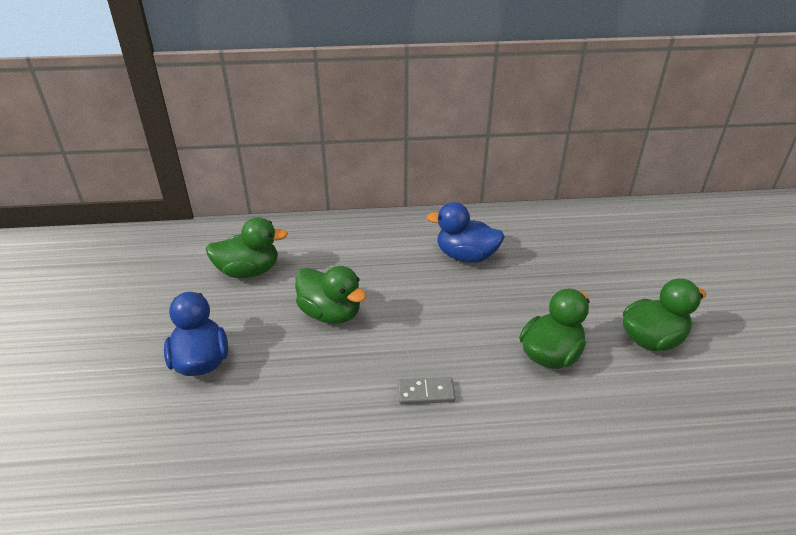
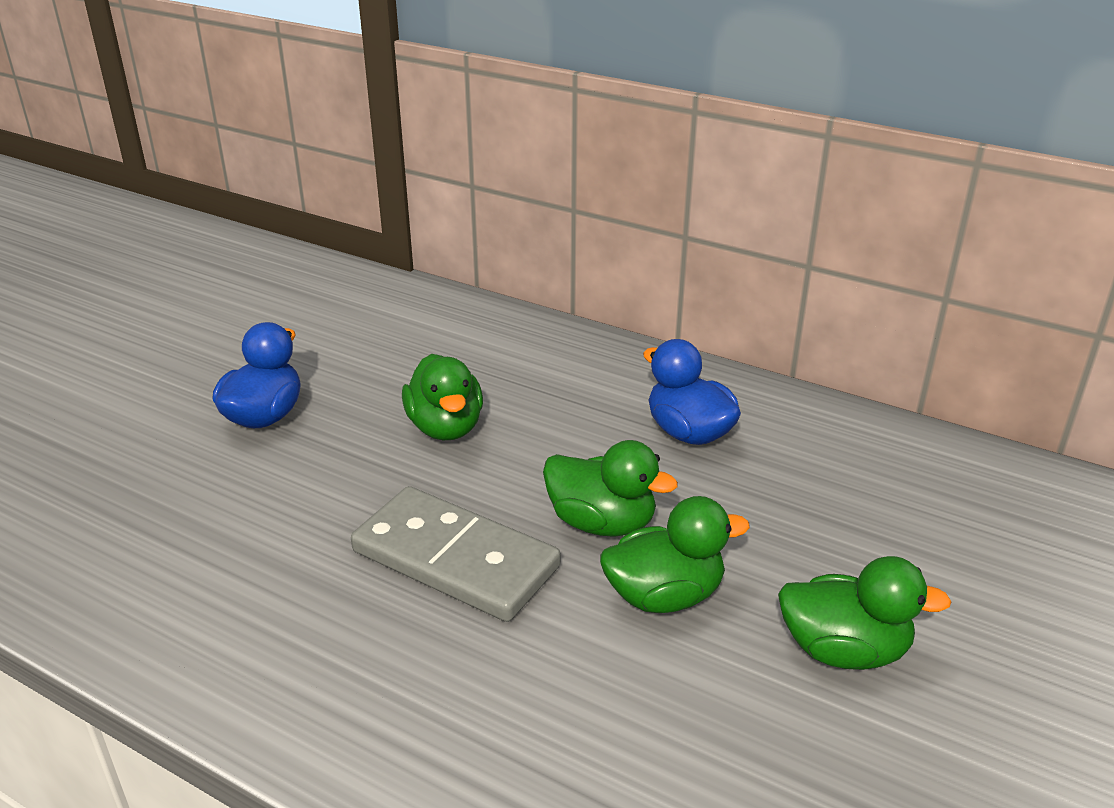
camera: 35 degrees right, 5 degrees down
green duck [206,217,288,278] -> green duck moved to [543,440,678,537]
grey domino [398,377,456,404] -> grey domino [351,486,561,622], size x2.37

